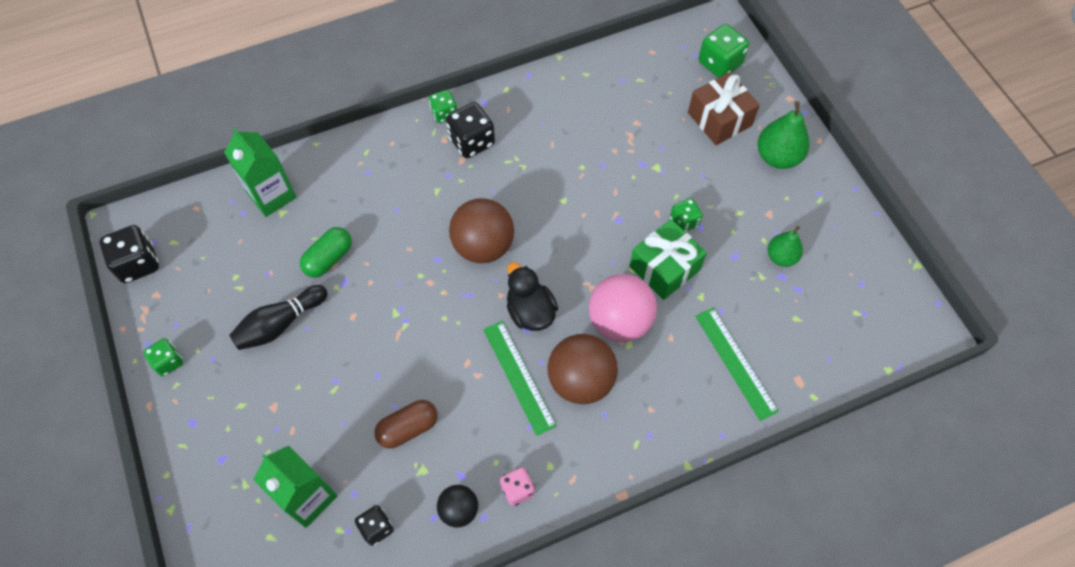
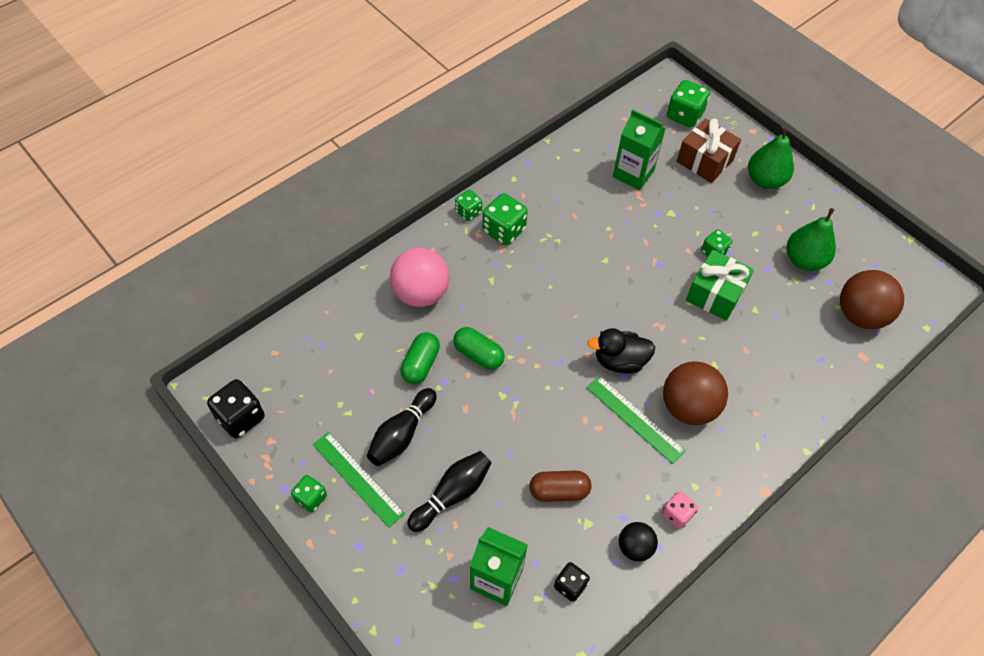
camera: 20 degrees left, 5 degrees down
green carton [224,128,297,217] -> green carton moved to [613,109,666,190]
brown capsule [375,400,438,449] -> brown capsule turned 45 degrees clockwise [529,470,591,502]
black dice [446,102,495,158] -> green dice [482,193,528,245]
brown ball [449,198,514,264] -> brown ball moved to [840,270,904,329]
black duck [507,262,558,331] -> black duck turned 45 degrees counterclockwise [587,328,655,374]
pink ball [589,274,657,342] -> pink ball moved to [390,248,449,307]
green ruler [695,308,779,421] -> green ruler moved to [313,432,405,528]
green pear [768,226,803,267] -> green pear [787,208,836,271], size x1.55
none -> black bowling pin [407,451,492,532]
none -> green capsule [453,327,505,370]

